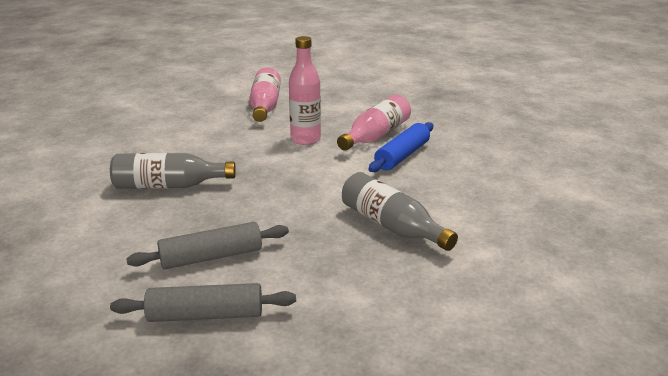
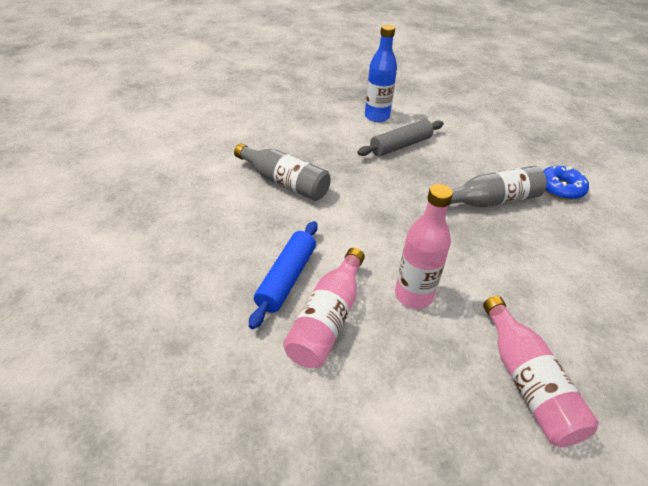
camera: 165 degrees right, 15 degrees up
grey rolling pin [110,283,296,322] -> blue bottle [365,25,397,122]
none -> blue donut [543,166,589,200]

